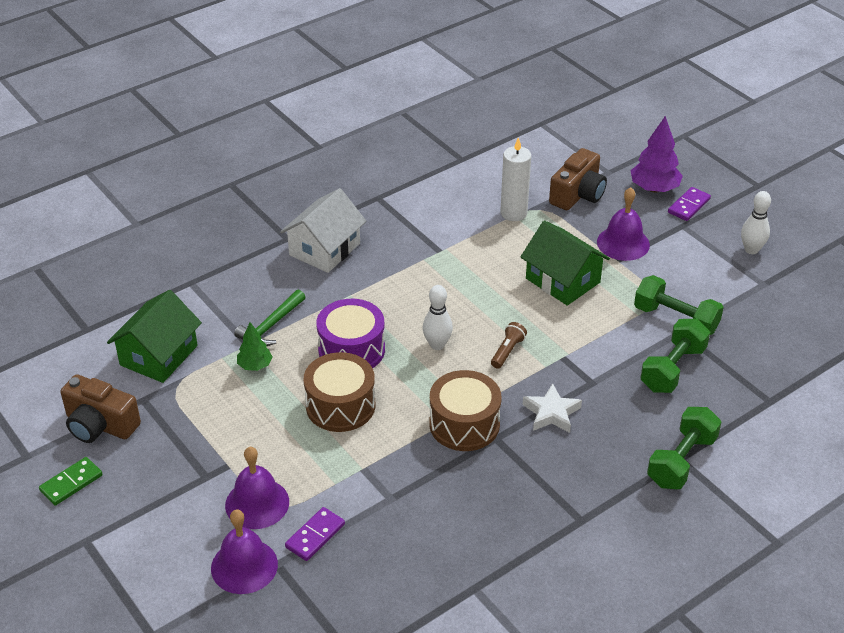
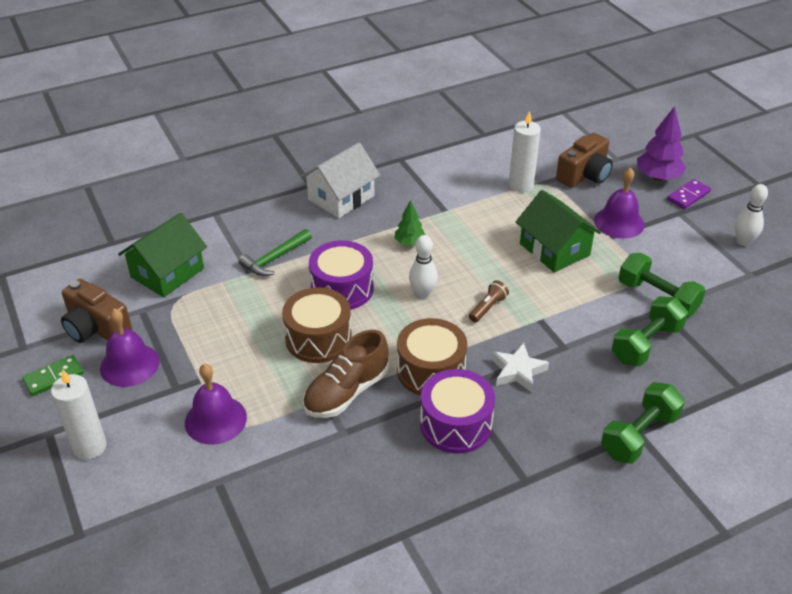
camera: 10 degrees right, 0 degrees up
purple bell [211,509,278,594] -> purple bell moved to [100,308,160,387]
green tree [237,322,273,371] -> green tree moved to [394,200,425,246]
purple domino [285,507,345,561] -> none
none -> white candle [51,369,107,460]
none -> brown shoe [303,330,389,418]
none -> purple drum [420,369,495,454]

